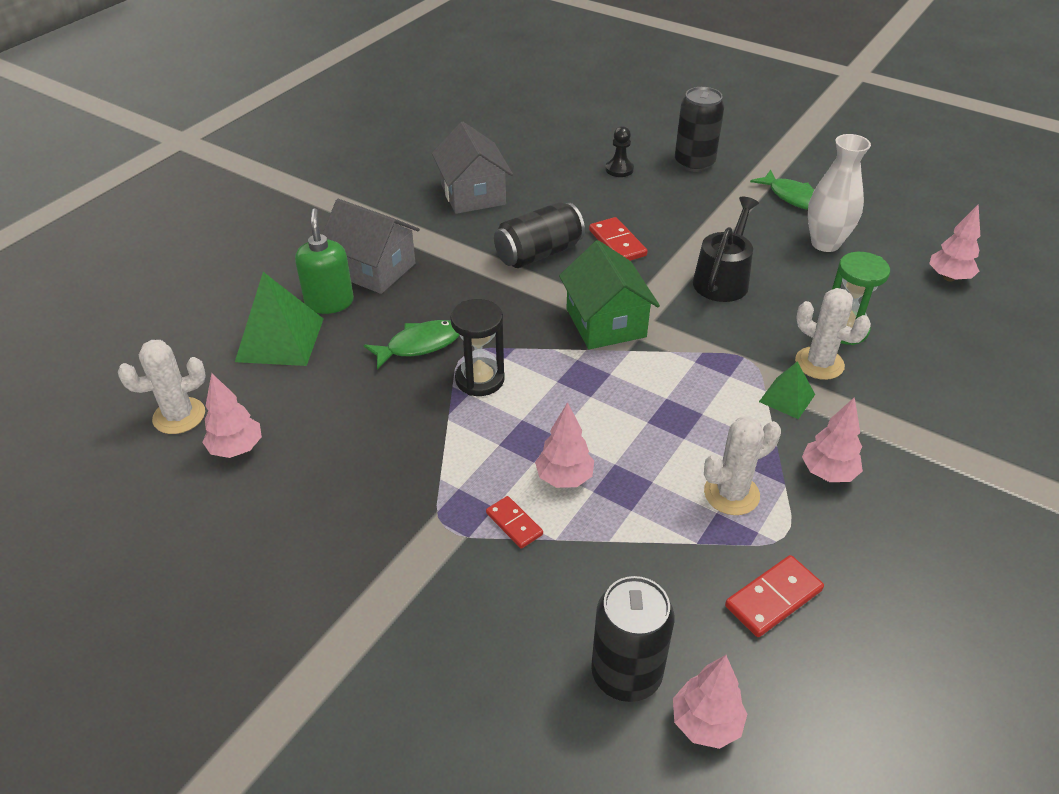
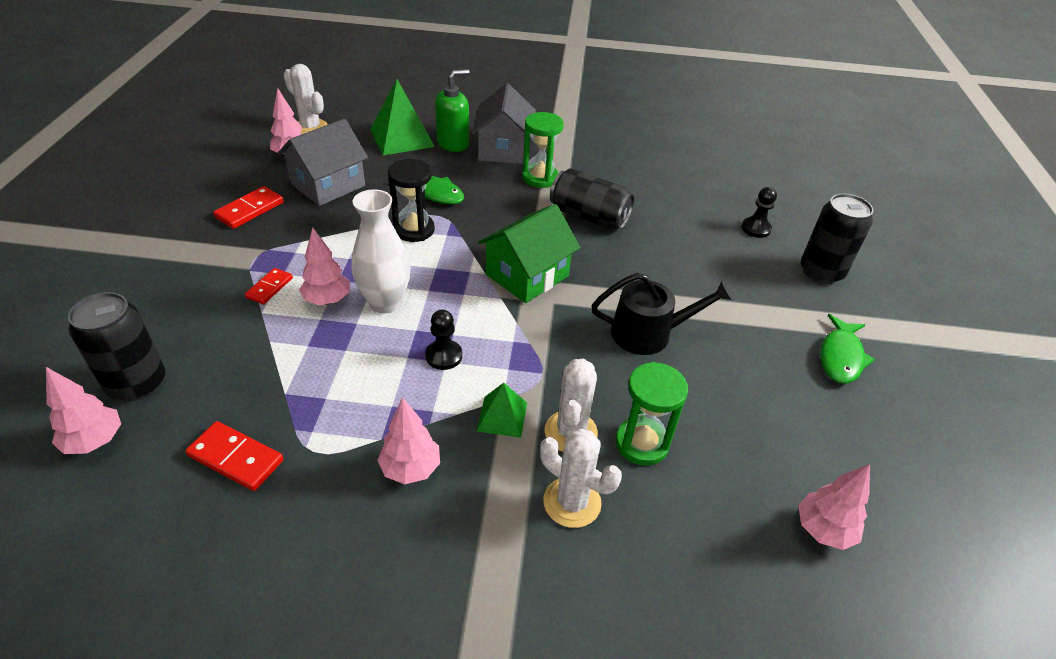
camera: 60 degrees right, 0 degrees up
grey house [432,122,513,214] -> grey house moved to [278,119,368,206]
red domino [589,217,647,261] -> red domino moved to [213,186,284,229]
white cactus [704,416,781,515] -> white cactus moved to [540,429,622,528]
white vase [808,134,871,252] -> white vase moved to [351,189,411,313]
none -> black pawn [425,310,462,370]
none -> green hourglass [522,112,564,188]

